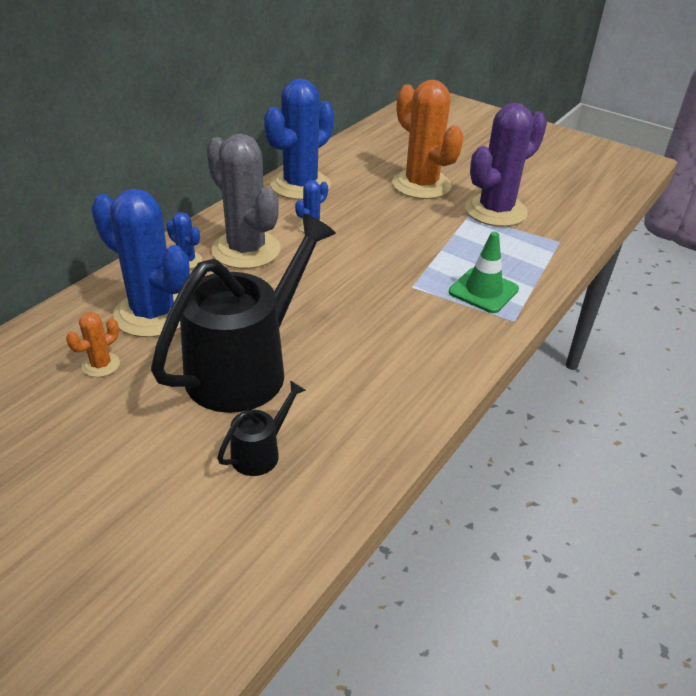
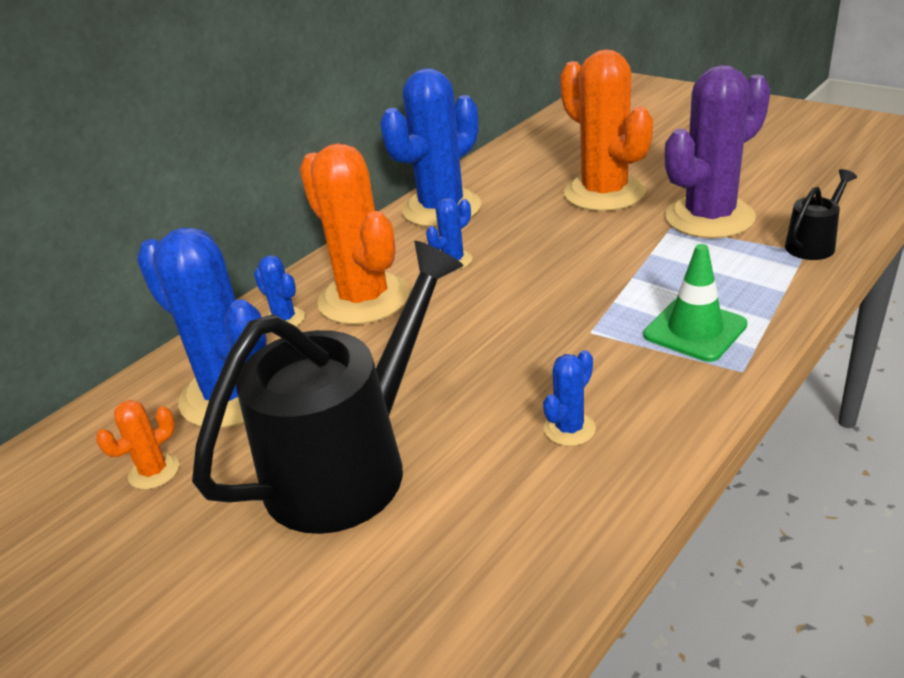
camera: 10 degrees right, 5 degrees down
grey cactus [206,134,281,269] -> orange cactus [300,143,410,325]
black watering can [217,381,306,476] -> black watering can moved to [785,169,857,260]
none -> blue cactus [543,350,596,446]

